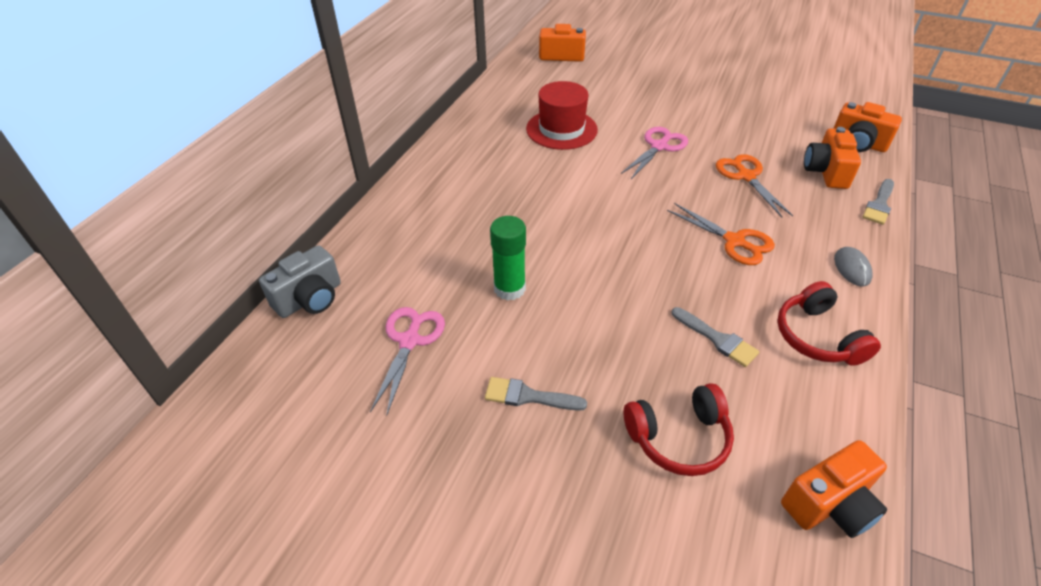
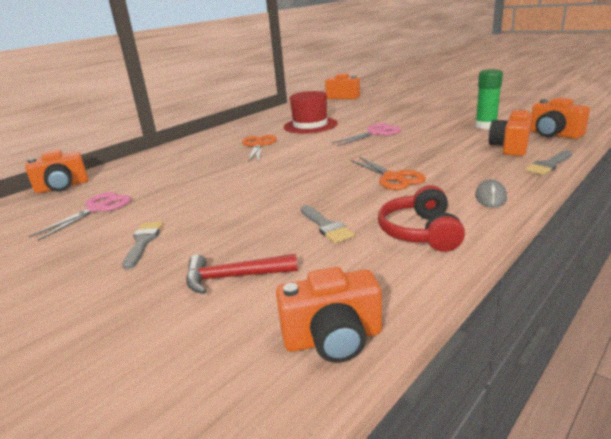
camera: 20 degrees right, 20 degrees down
grey camera [259,245,341,318] -> orange camera [25,149,88,193]
grey brush [485,377,587,411] -> grey brush turned 60 degrees clockwise [122,221,163,270]
green glue stick [490,216,526,301] -> green glue stick moved to [475,69,503,129]
red headphones [624,383,734,476] -> red hammer [186,254,298,294]
orange scissors [716,154,793,217] -> orange scissors moved to [242,135,277,162]

